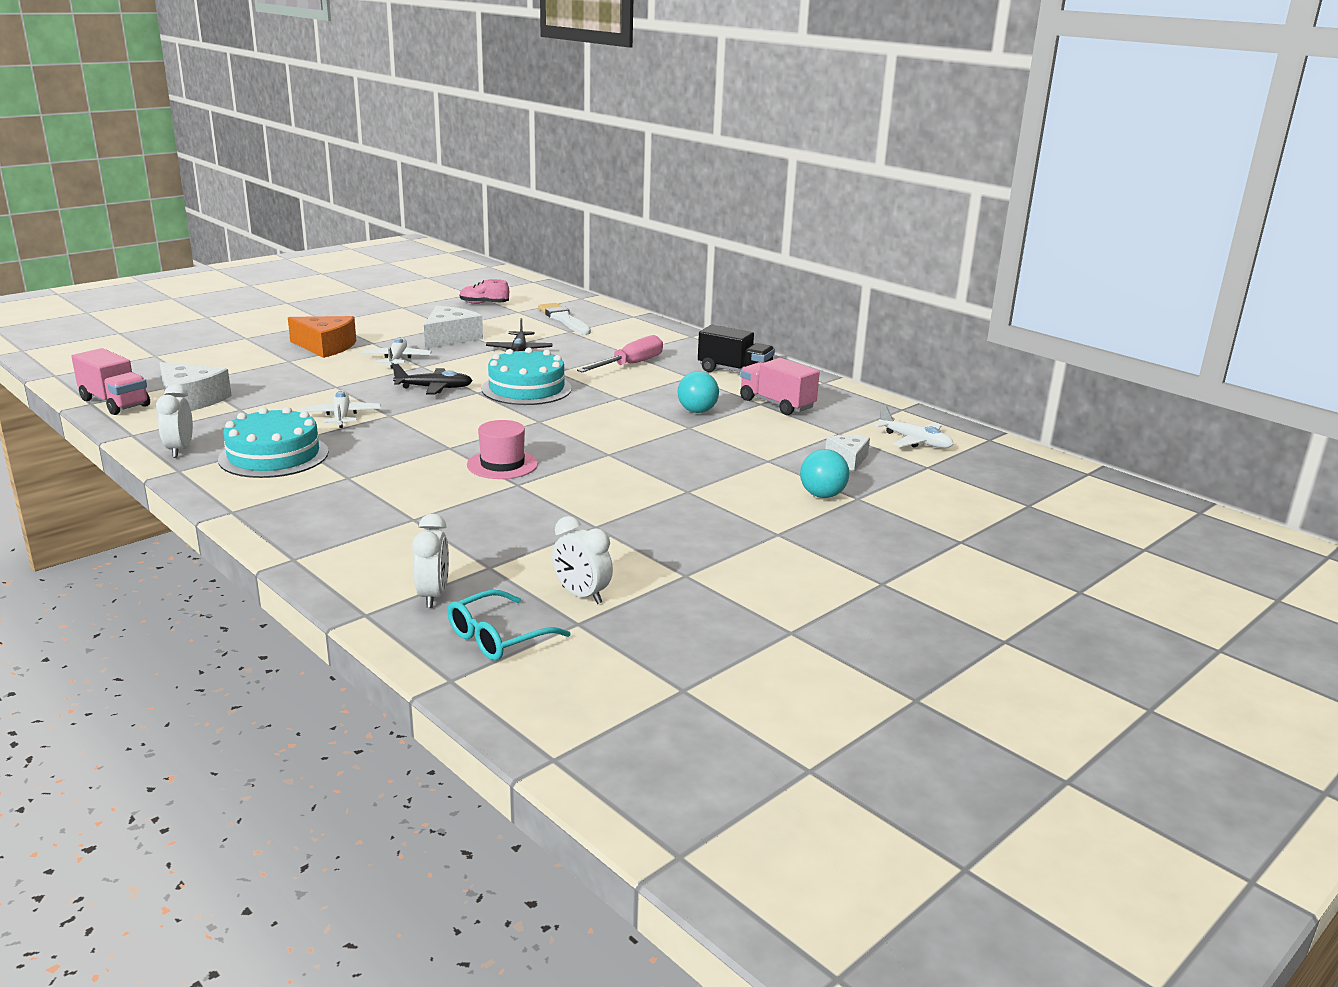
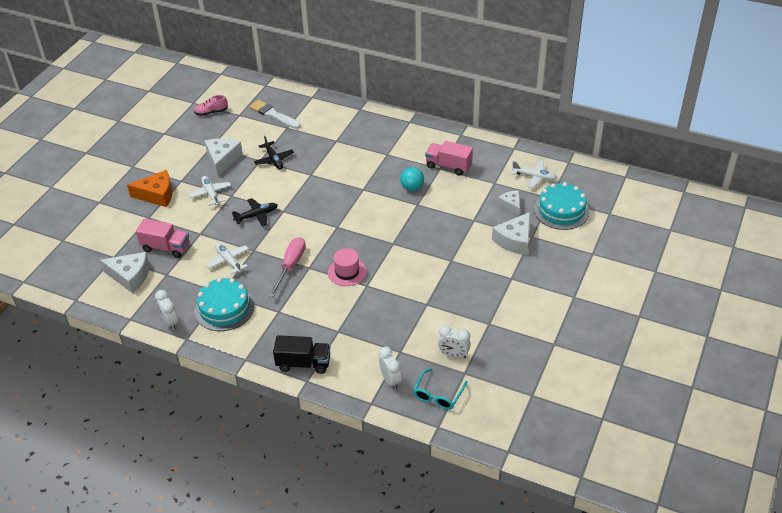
camera: 20 degrees left, 20 degrees up
pink truck [71,348,150,415] -> pink truck moved to [136,219,189,258]
turquoise cake [482,347,572,405] -> turquoise cake moved to [534,182,590,230]
pink screwdriver [577,335,663,372] -> pink screwdriver moved to [269,237,306,297]
black truck [698,325,775,372] -> black truck moved to [273,335,330,374]
turquoise ball [800,449,849,498] -> white cheese [492,212,530,255]

